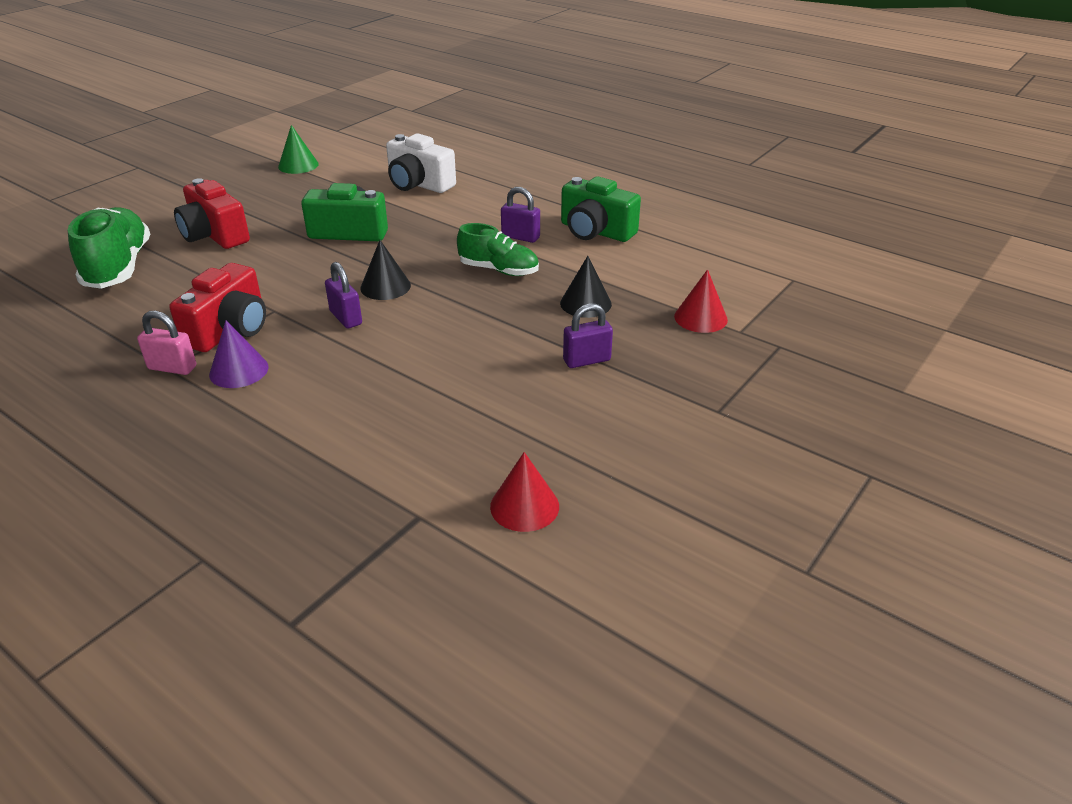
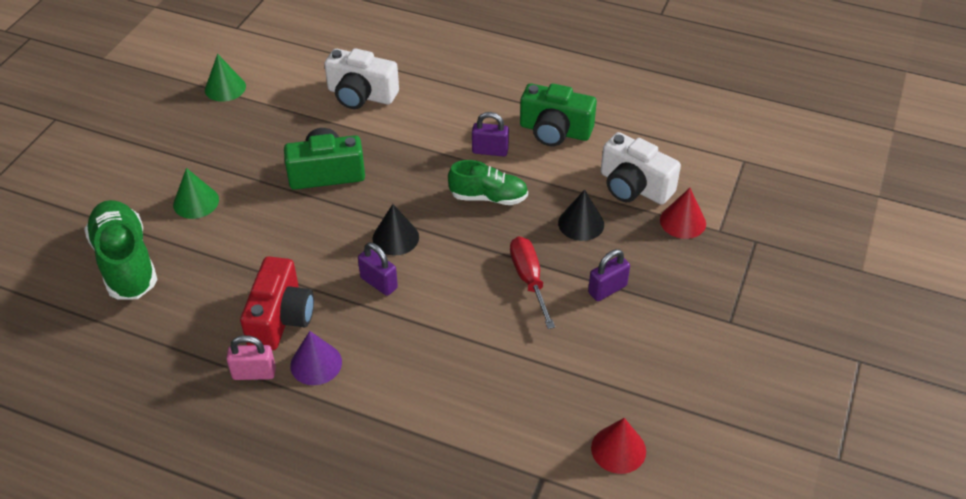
camera: 15 degrees left, 10 degrees up
red camera [174,178,250,249] -> green cone [173,168,219,219]
none -> red screwdriver [510,236,555,329]
none -> white camera [601,132,681,205]

